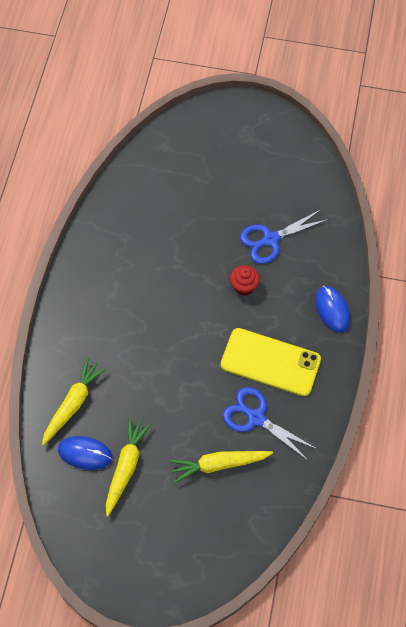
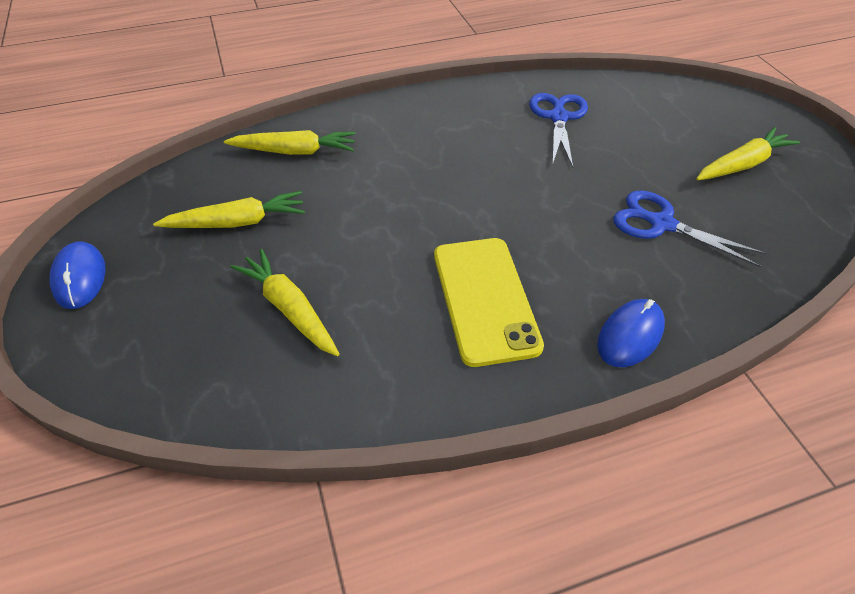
camera: 60 degrees right, 15 degrees down
blue mouse [58,436,113,470] -> blue mouse moved to [50,241,106,309]
blue scissors [222,387,317,461] -> blue scissors moved to [529,93,588,168]
red cupcake [230,265,260,296] -> none
none -> yellow carrot [696,127,800,180]

